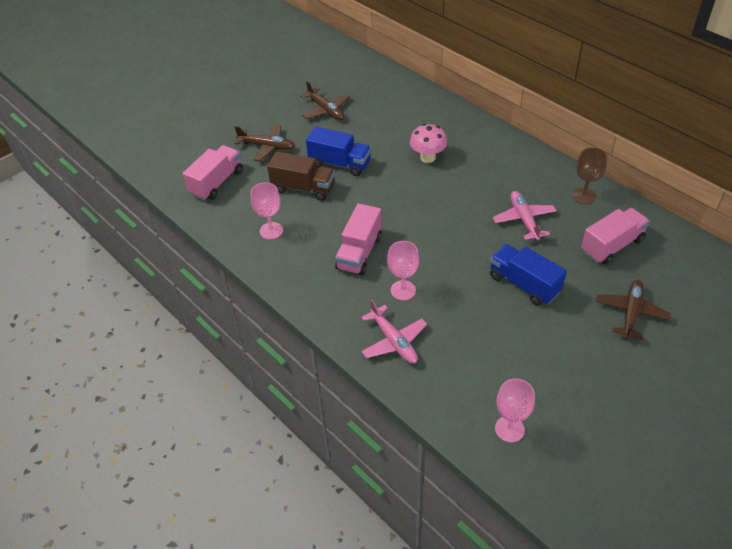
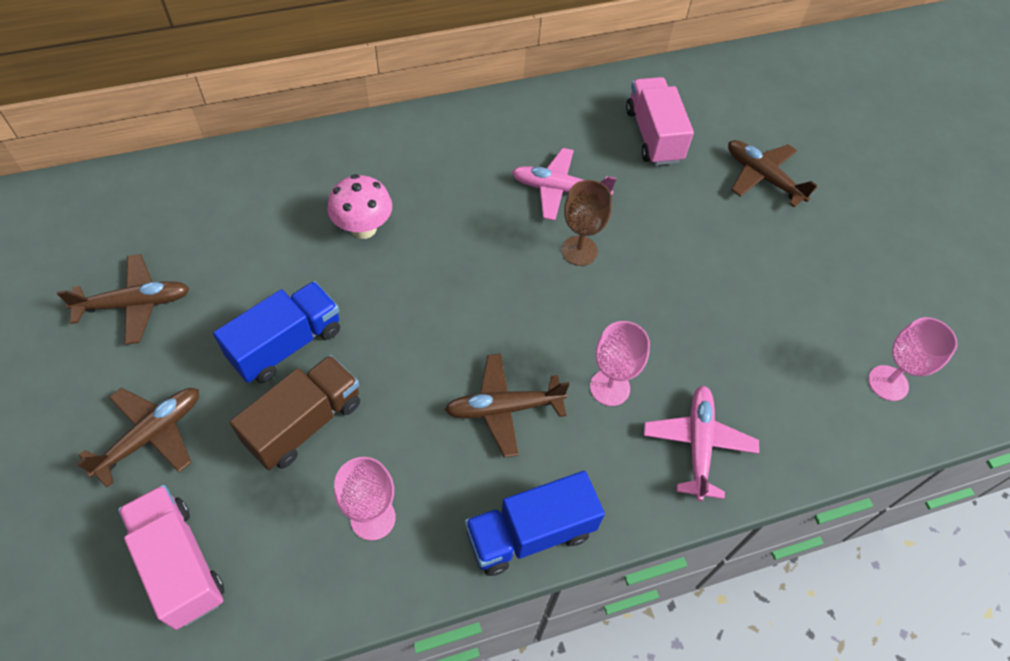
camera: 70 degrees left, 10 degrees up
pink truck [335,203,382,275] -> brown plane [445,354,569,458]
pink plane [361,299,427,364] -> pink plane turned 75 degrees counterclockwise [644,385,759,501]
blue truck [490,244,567,306] -> blue truck moved to [465,471,605,576]
brown goblet [572,148,607,204] -> brown goblet moved to [561,180,612,266]

